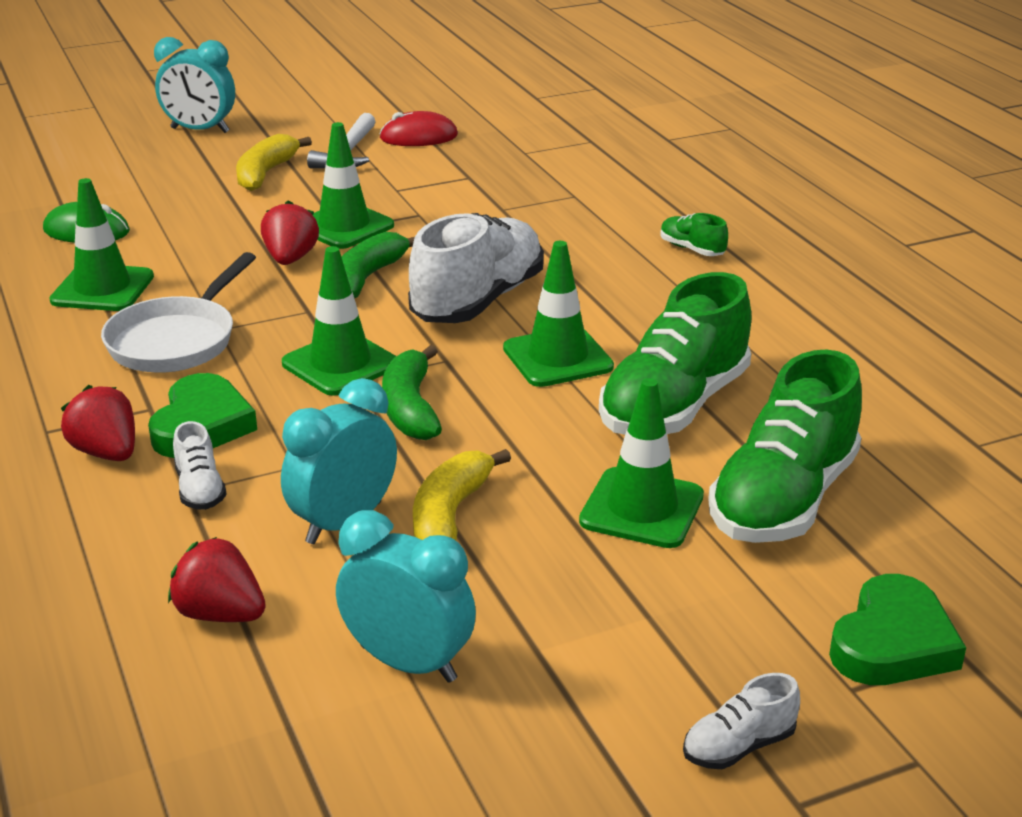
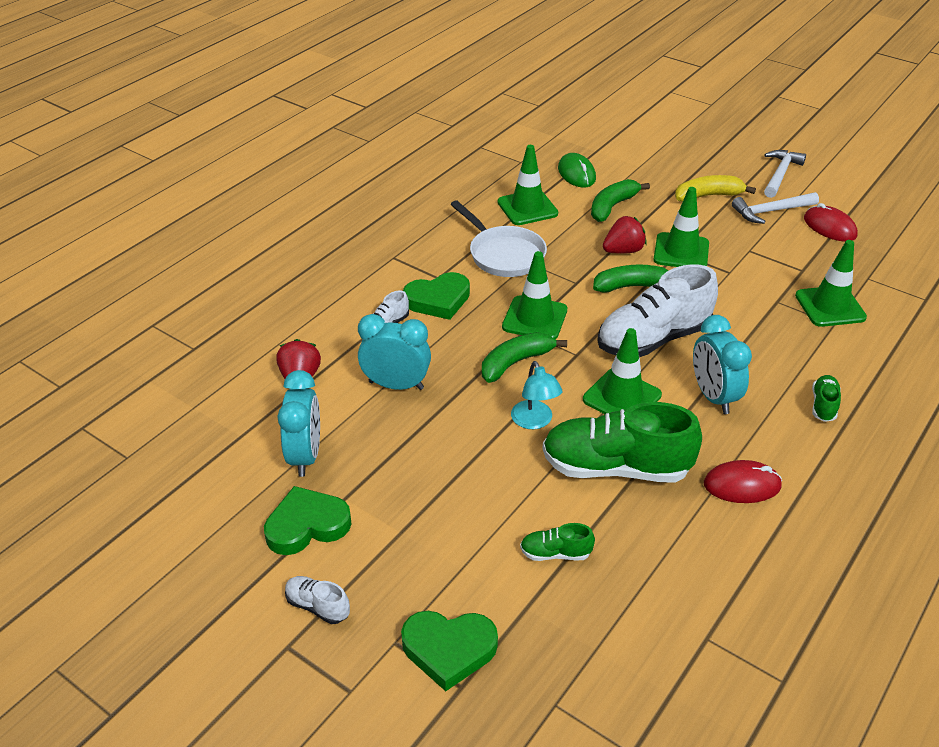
camera: 60 degrees right, 10 degrees up
red strawberry [61,385,135,461] -> none
white pan [101,252,256,373] -> white pan turned 120 degrees counterclockwise [450,200,547,277]
turquoise clock [154,37,235,133] -> turquoise clock moved to [693,315,752,414]
white shoe [408,213,544,323] -> white shoe turned 150 degrees clockwise [597,264,718,357]
yellow banana [413,449,511,540] -> none
green traffic cone [579,378,704,548] -> green traffic cone moved to [795,240,867,327]
green shoe [708,350,862,543] -> green shoe [520,523,595,561], size x0.44
none -> green heart [264,486,352,555]
none -> turquoise lamp [511,361,562,429]
none -> green banana [591,179,650,222]
none -> red mouse [704,460,782,503]
none -> white hammer [764,150,806,198]

